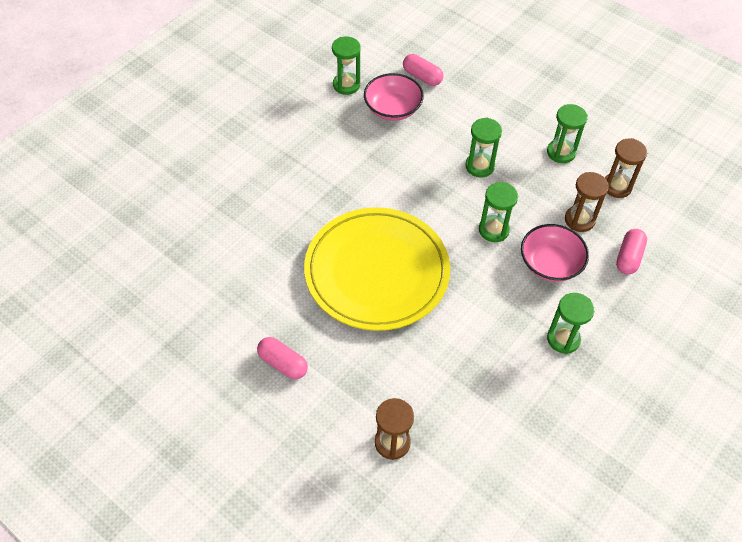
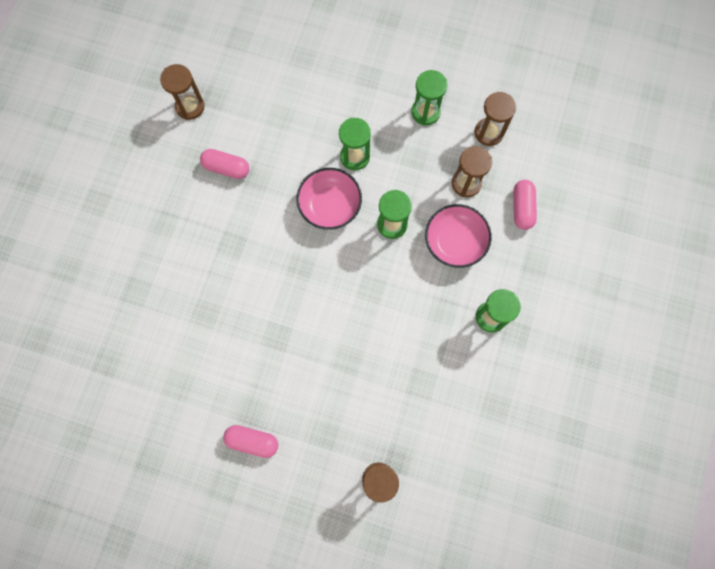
camera: 20 degrees left, 20 degrees up
yellow plate [304,208,450,331] -> none
green hourglass [332,36,361,95] -> brown hourglass [160,64,205,120]
pink bowl [364,73,424,121] -> pink bowl moved to [297,168,362,230]
pink capsule [403,54,444,86] -> pink capsule moved to [200,149,249,179]

